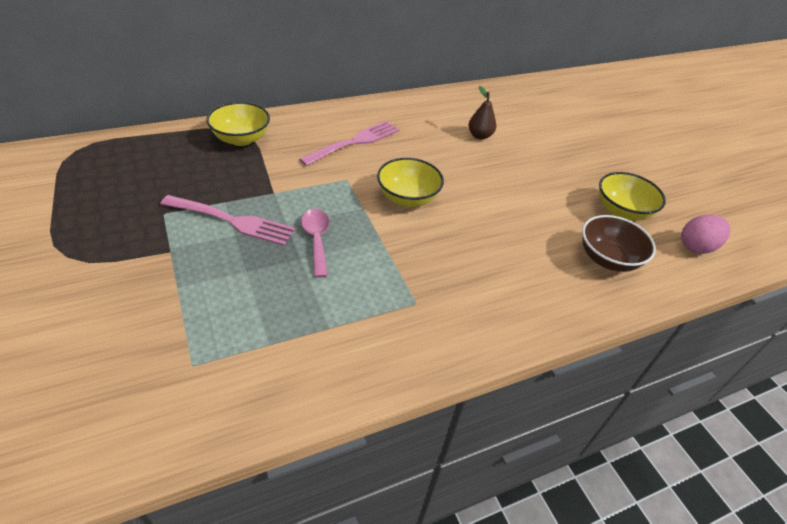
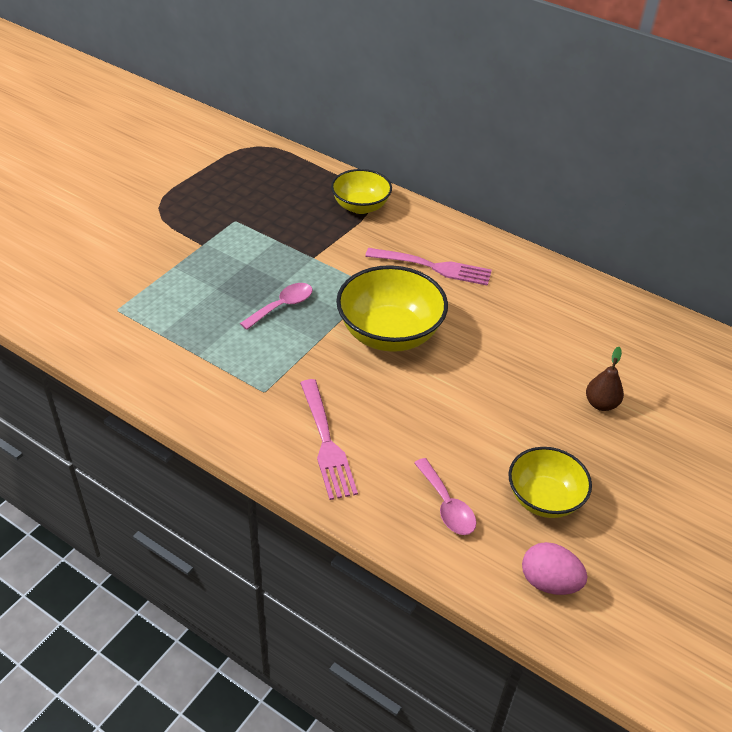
camera: 60 degrees right, 0 degrees up
pink fork [160,195,295,246] -> pink fork moved to [300,379,358,500]
yellow bowl [377,158,444,207] -> yellow bowl [336,265,448,352], size x1.56
brown pear [468,86,496,140] -> brown pear moved to [586,347,624,411]
brown bowl [582,215,656,272] -> pink spoon [414,458,476,535]

